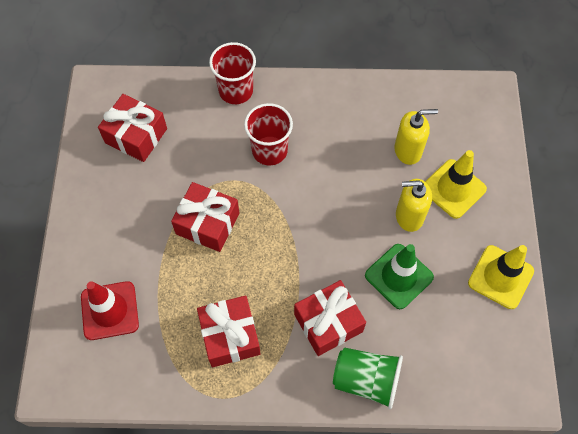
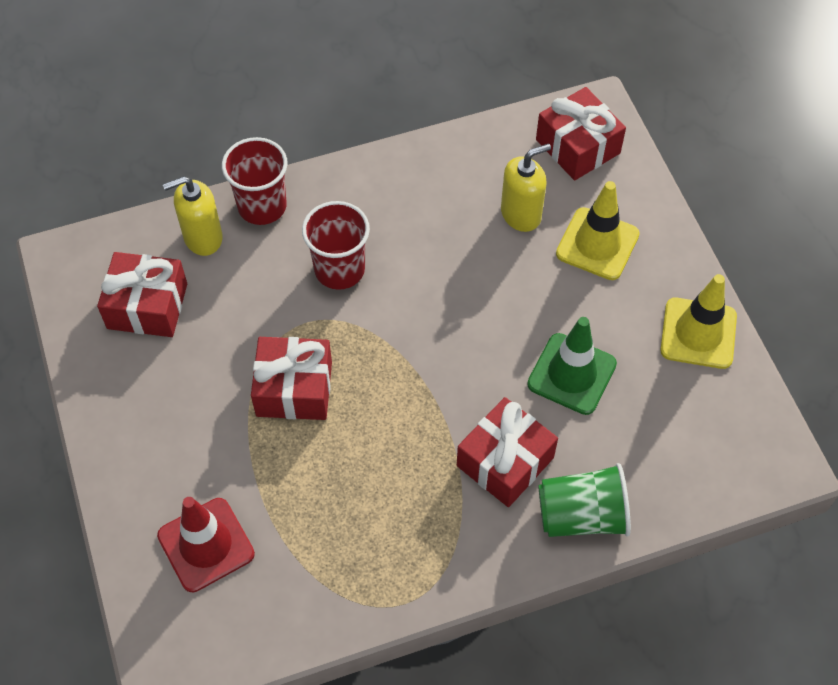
camera: 20 degrees left, 5 degrees down
red gift [197,296,261,367] -> red gift moved to [536,87,626,180]
yellow soap dispenser [396,179,432,232] -> yellow soap dispenser moved to [163,176,223,256]

